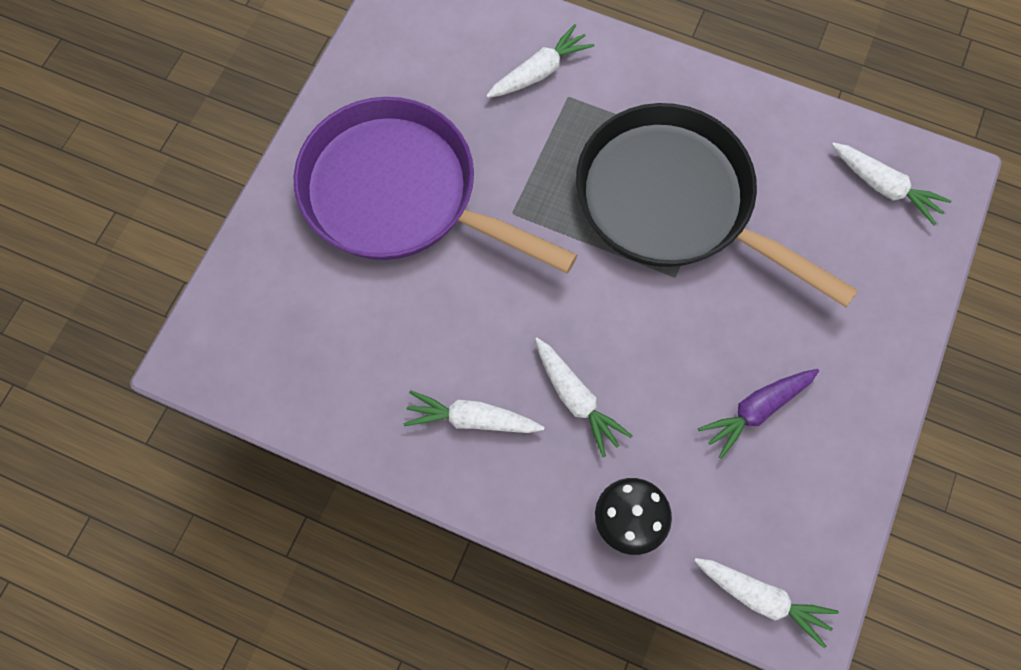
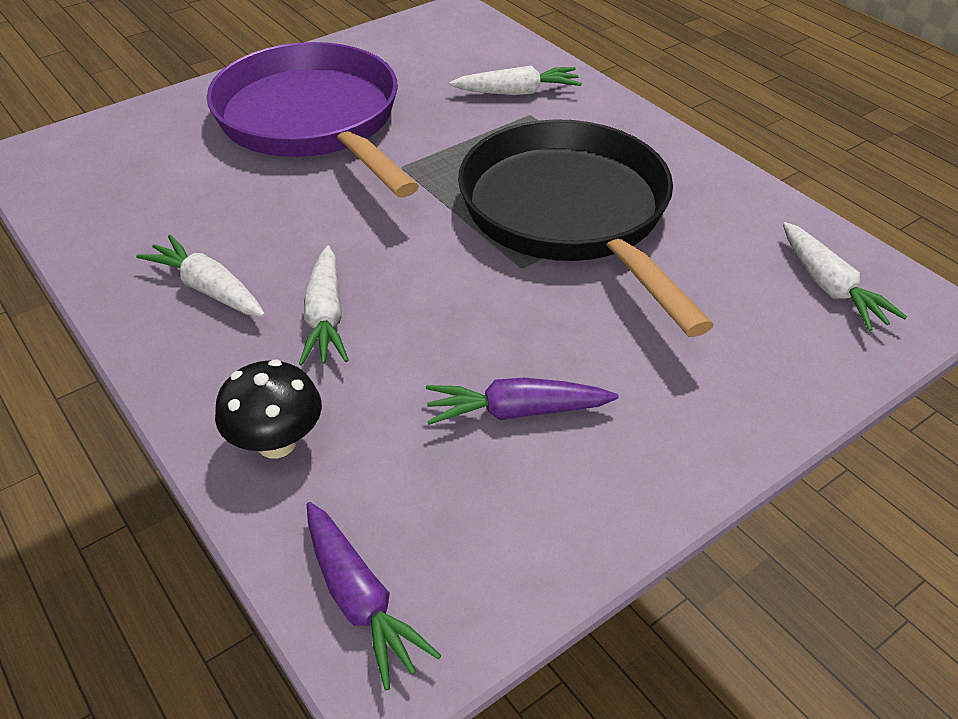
camera: 30 degrees right, 25 degrees down
white carrot [694,558,839,648] -> purple carrot [307,502,441,690]

